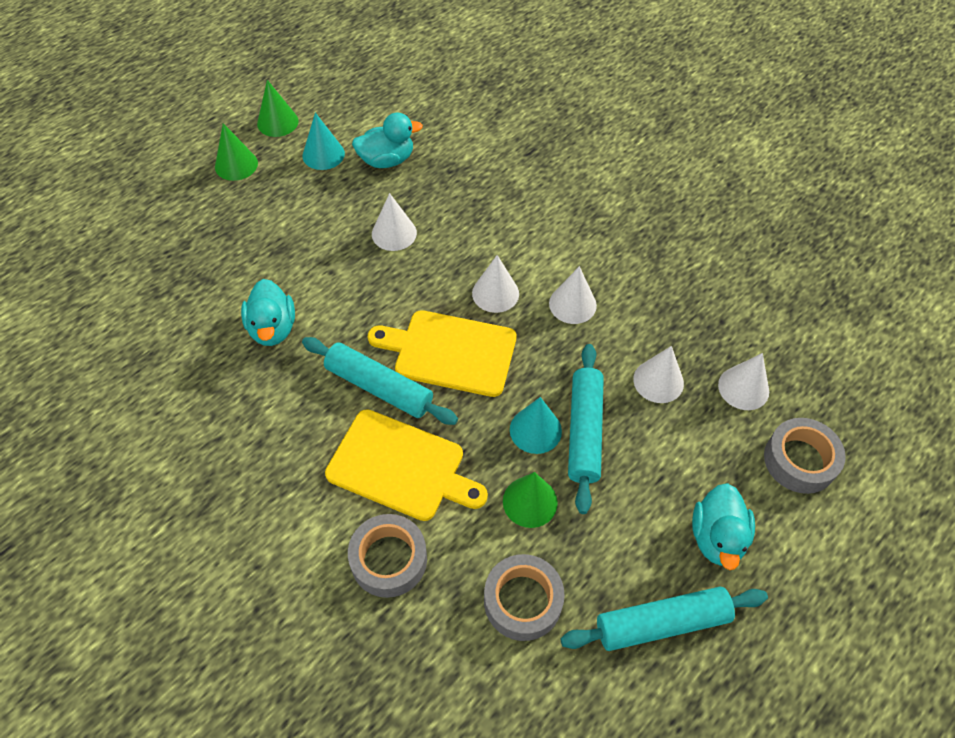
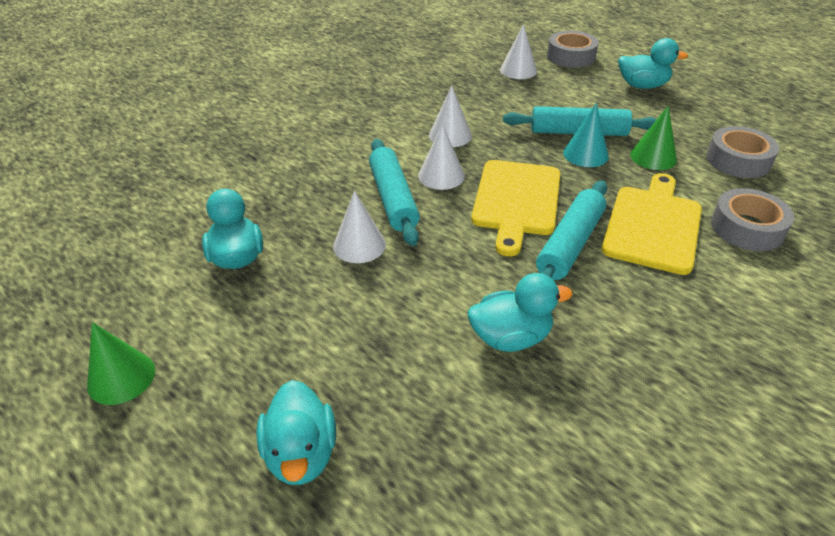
camera: 90 degrees left, 15 degrees down
green cone [215,123,258,181] -> none
turquoise cone [303,113,345,170] -> none
turquoise rolling pin [560,587,768,651] -> turquoise rolling pin moved to [369,139,420,246]
white cone [633,346,684,403] -> none
none -> turquoise duck [256,380,336,485]

